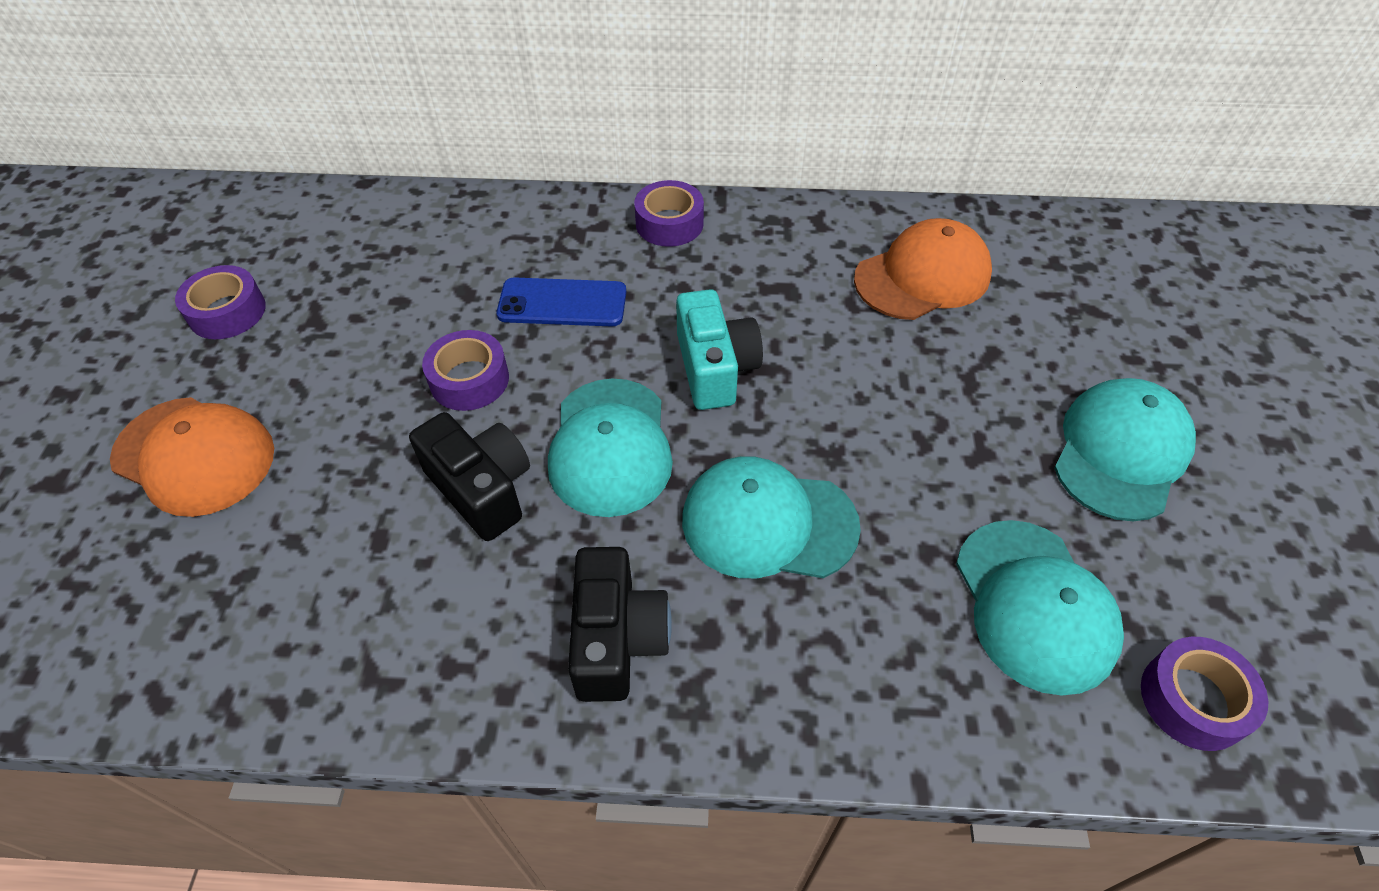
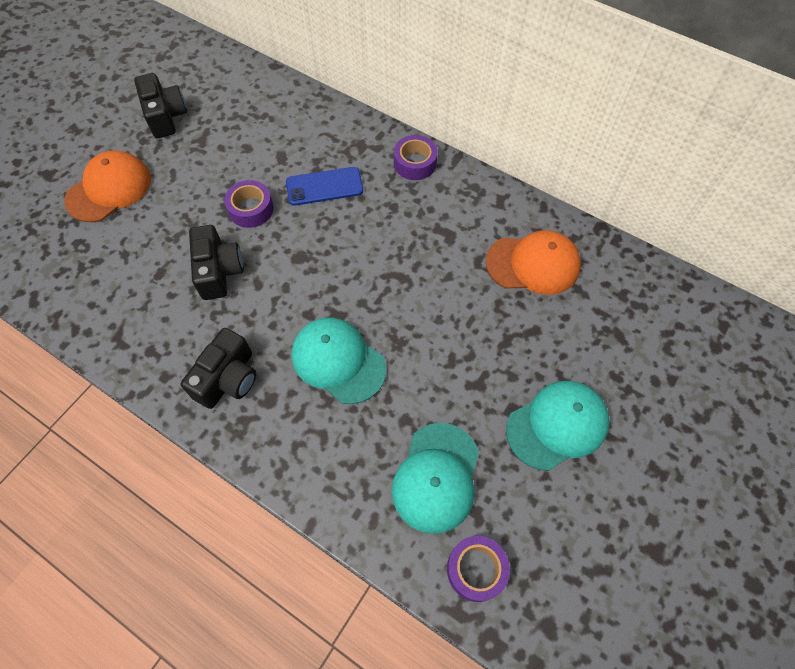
camera: 30 degrees right, 10 degrees up
orange cap [110,397,274,517] -> orange cap turned 105 degrees counterclockwise [64,150,151,222]
purple tape [175,265,266,339] -> black camera [134,73,187,138]
blue phone [496,277,626,327] -> blue phone turned 45 degrees counterclockwise [286,167,363,206]
turquoise cap [548,378,673,517] -> none
turquoise camera [676,289,763,410] -> none

